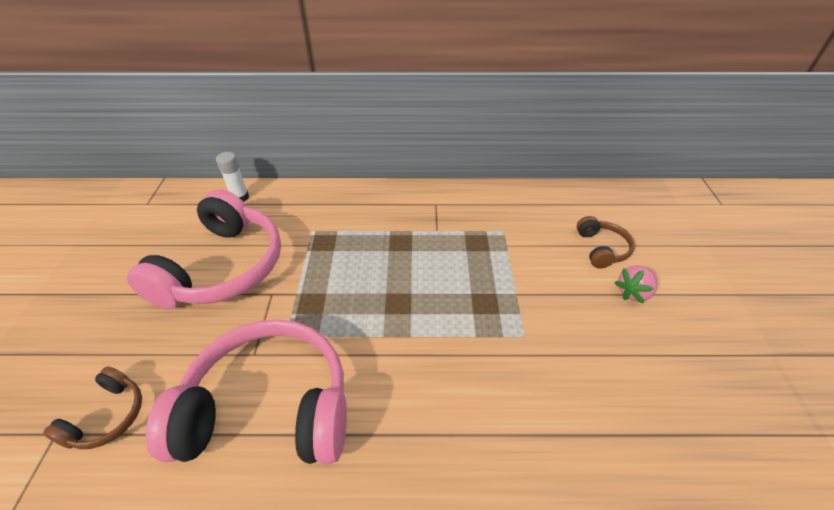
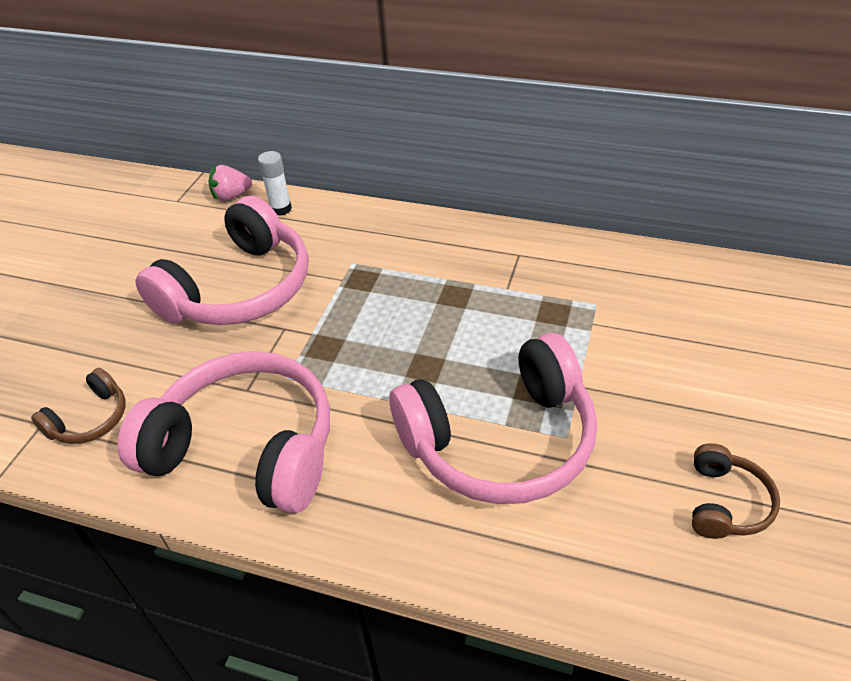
camera: 20 degrees right, 0 degrees up
brown headphones [577,216,635,269] -> brown headphones moved to [692,443,780,539]
pink strawberry [614,265,657,304] -> pink strawberry moved to [209,165,252,201]
none -> pink headphones [389,333,597,504]

